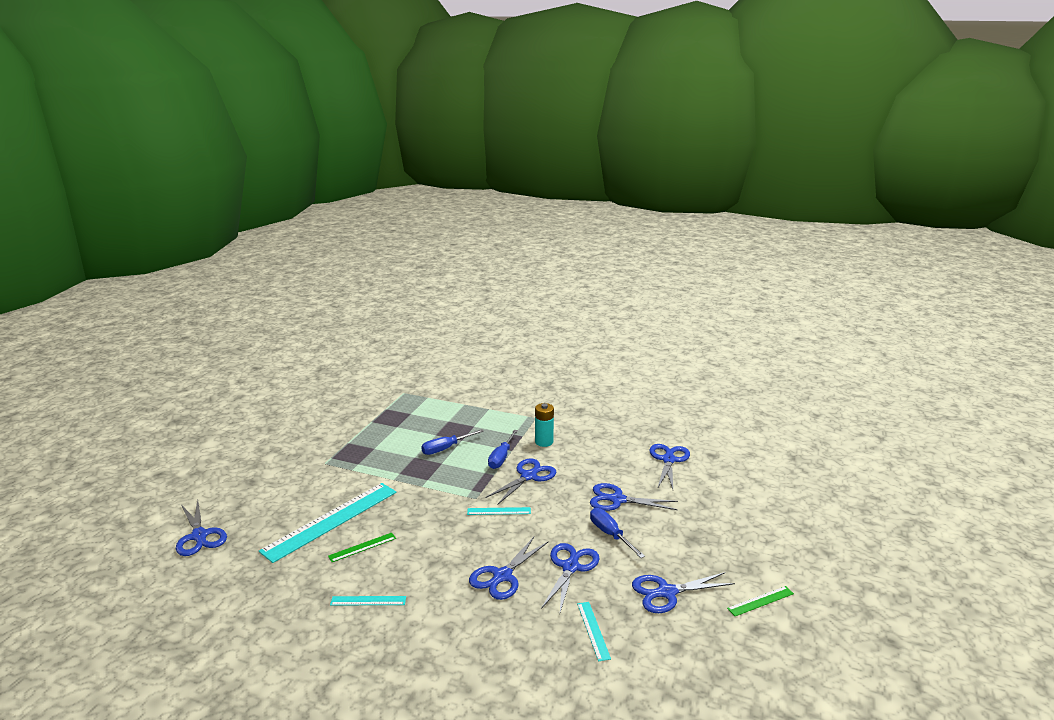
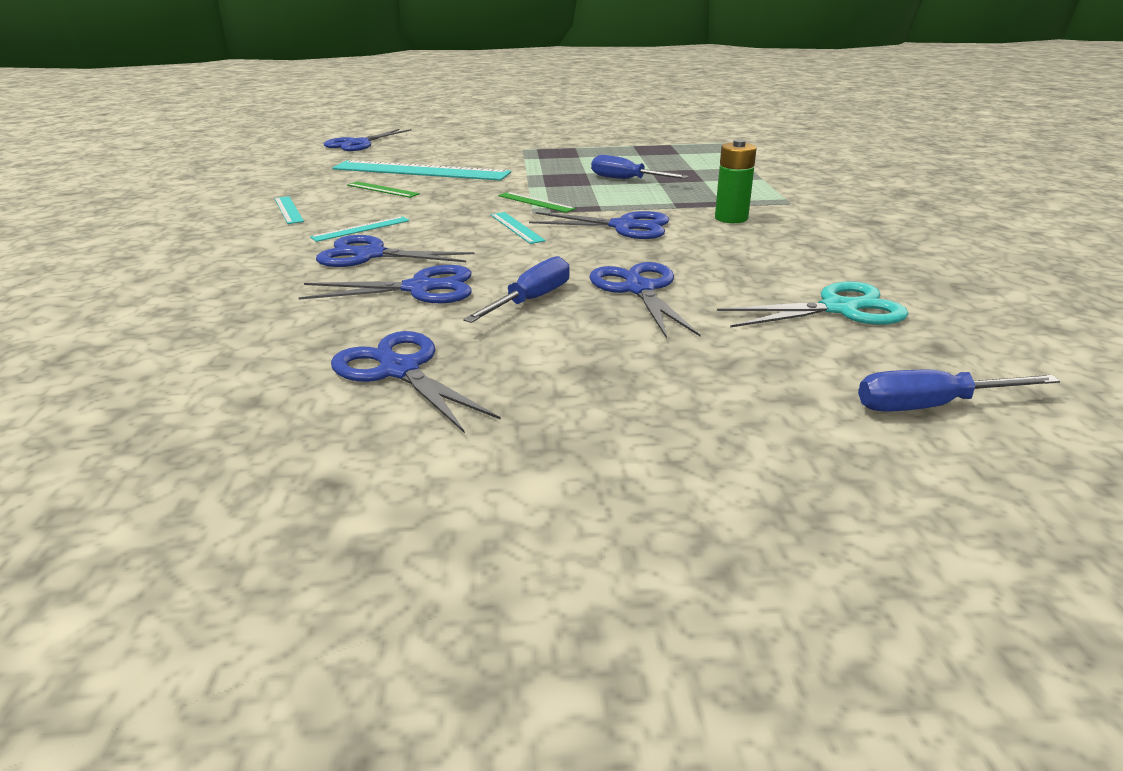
camera: 65 degrees right, 5 degrees up
blue screwdriver [488,430,518,469] -> blue screwdriver moved to [858,370,1060,412]
turquoise battery [535,403,554,447] -> green battery [715,139,757,223]
turquoise ruler [577,602,611,662] -> turquoise ruler moved to [310,216,410,242]
blue scissors [649,444,690,489] -> turquoise scissors [717,281,908,328]
green ruler [727,586,794,616] -> green ruler moved to [498,192,576,213]

